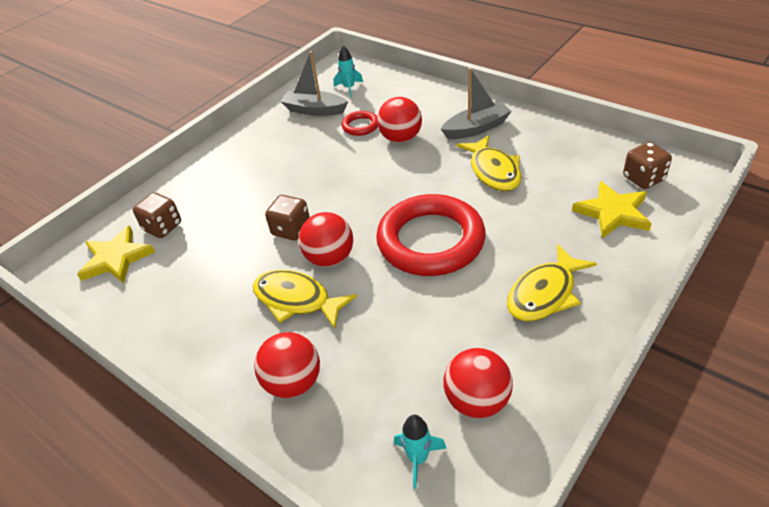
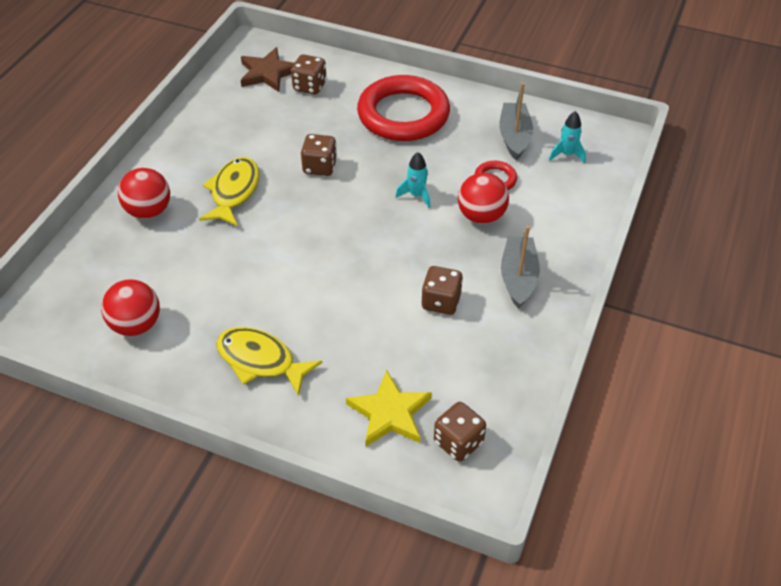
camera: 70 degrees right, 5 degrees up
yellow star [77,225,155,283] -> brown star [241,47,294,92]
red ball [299,212,353,267] -> none
red ring [376,194,486,276] -> red ring moved to [357,75,450,141]
turquoise rocket [394,415,447,488] -> turquoise rocket moved to [395,152,430,208]
grey boat [441,68,512,139] -> grey boat turned 135 degrees counterclockwise [501,226,540,308]
yellow fish [456,135,521,191] -> brown dice [421,266,463,315]

